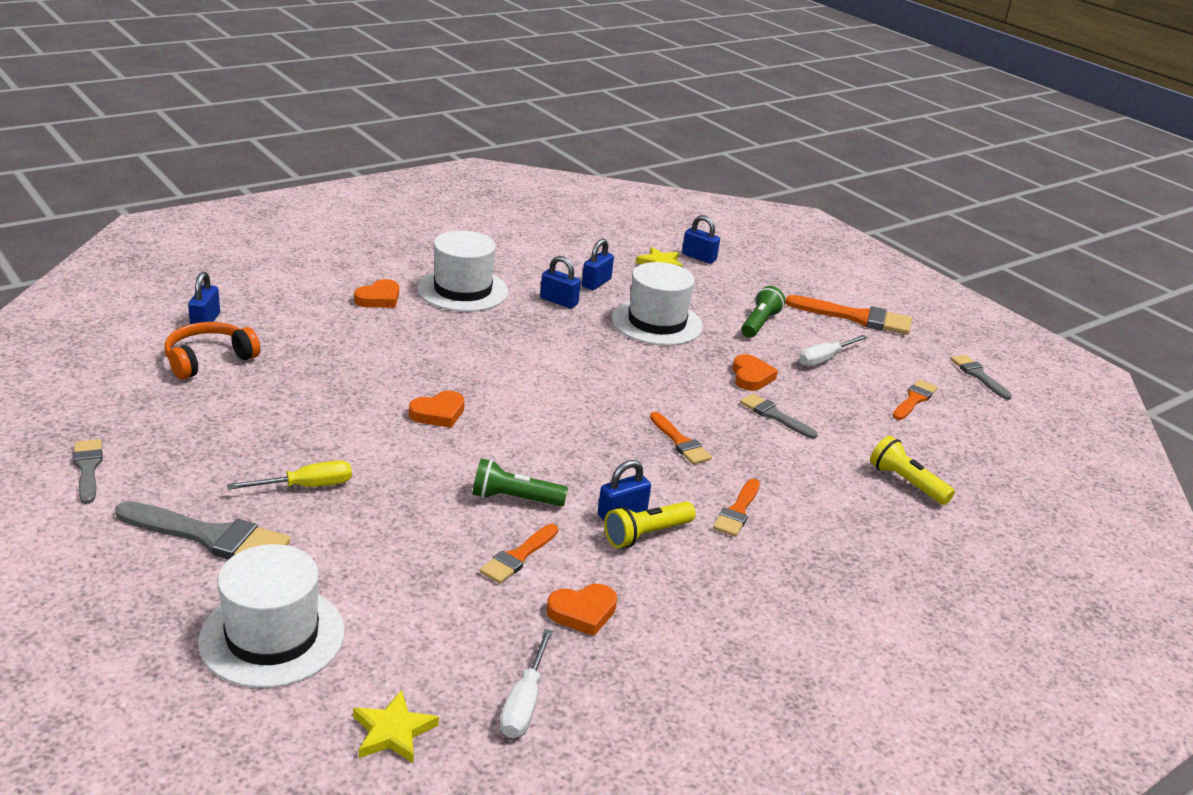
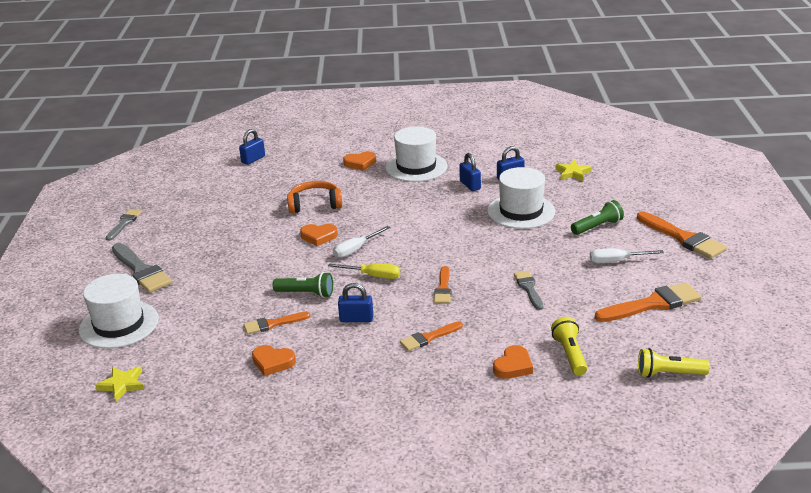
camera: 40 degrees right, 0 degrees up
orange headphones [164,322,260,380] -> orange headphones moved to [287,181,342,213]
yellow screwdriver [227,460,352,490] -> yellow screwdriver moved to [328,263,400,279]
green flashlight [473,459,568,506] -> green flashlight turned 150 degrees clockwise [273,272,333,298]
white screwdriver [500,629,553,738] -> white screwdriver moved to [333,226,390,258]
yellow flashlight [604,502,696,548] -> yellow flashlight moved to [638,348,710,378]
blue padlock [682,215,720,264] -> none
orange heart [732,354,778,391] -> orange heart moved to [493,345,533,379]
orange brush [893,379,938,420] -> orange brush [595,282,702,322], size x1.68
grey brush [950,355,1012,400] -> none

